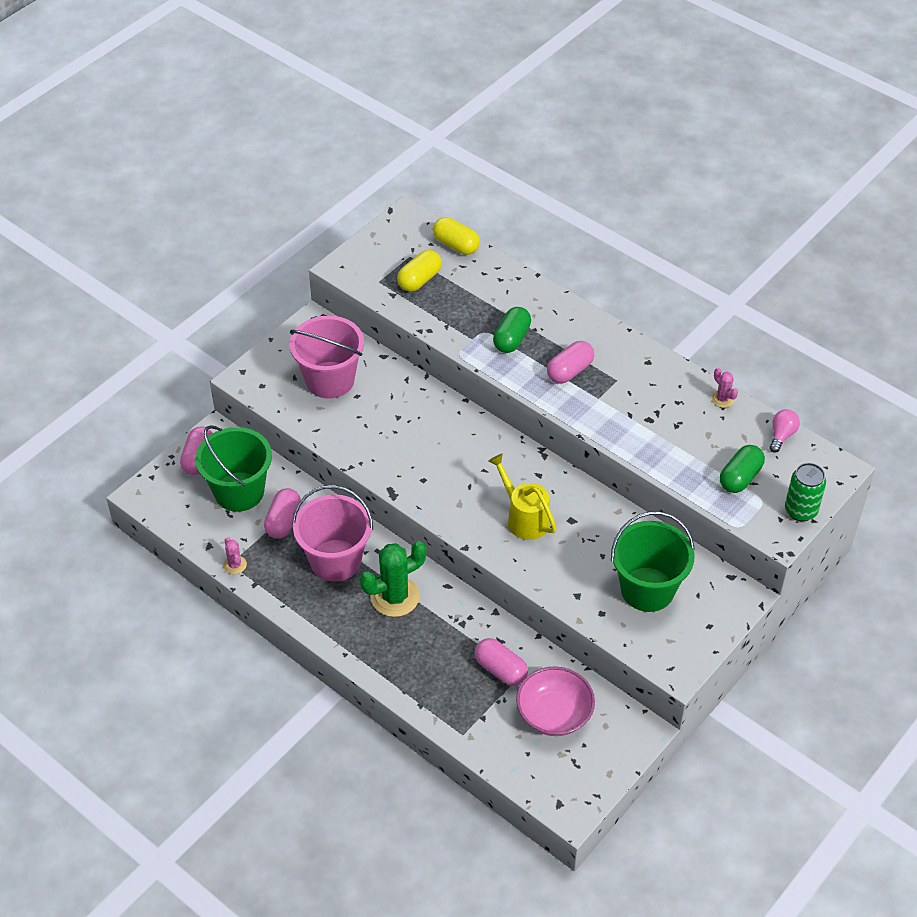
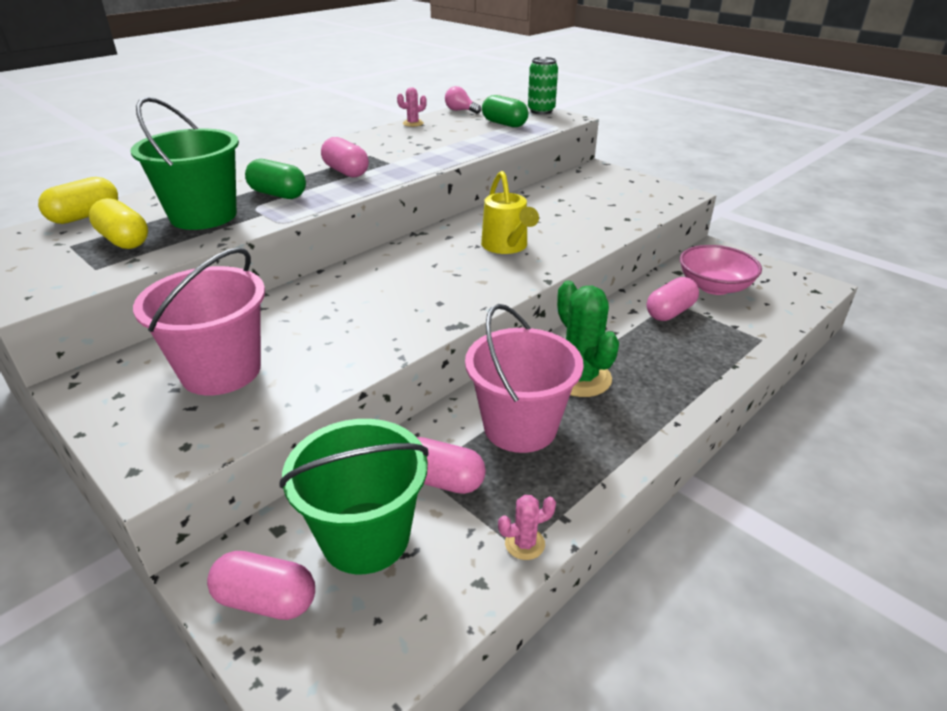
camera: 85 degrees left, 15 degrees down
yellow watering can [488,453,556,540] -> yellow watering can turned 75 degrees counterclockwise [481,171,539,254]
green bucket [611,511,695,612] -> green bucket moved to [131,97,239,230]

